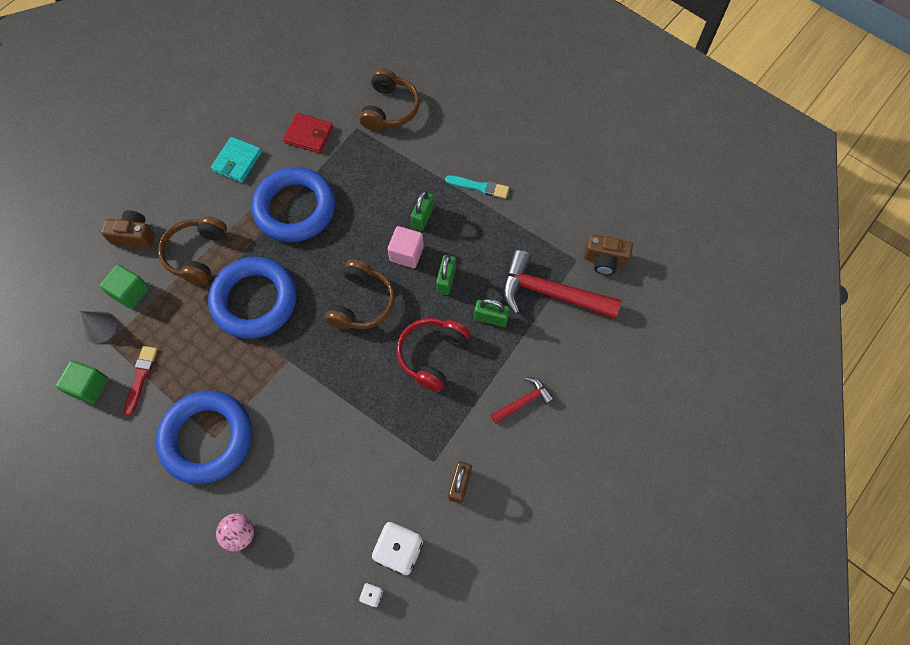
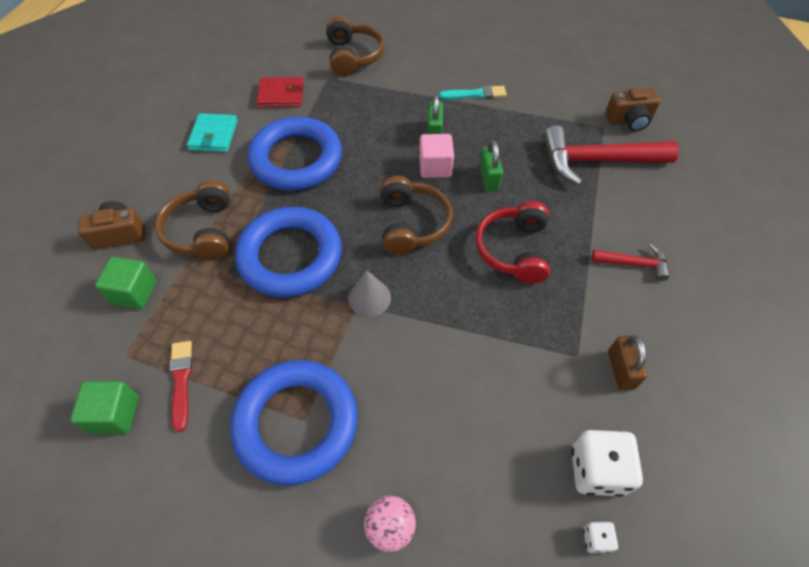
camera: 20 degrees left, 10 degrees down
grey cone [80,311,117,343] -> grey cone moved to [348,270,391,317]
green padlock [474,299,510,327] -> none
red hammer [490,377,554,424] -> red hammer turned 60 degrees clockwise [591,244,670,281]

